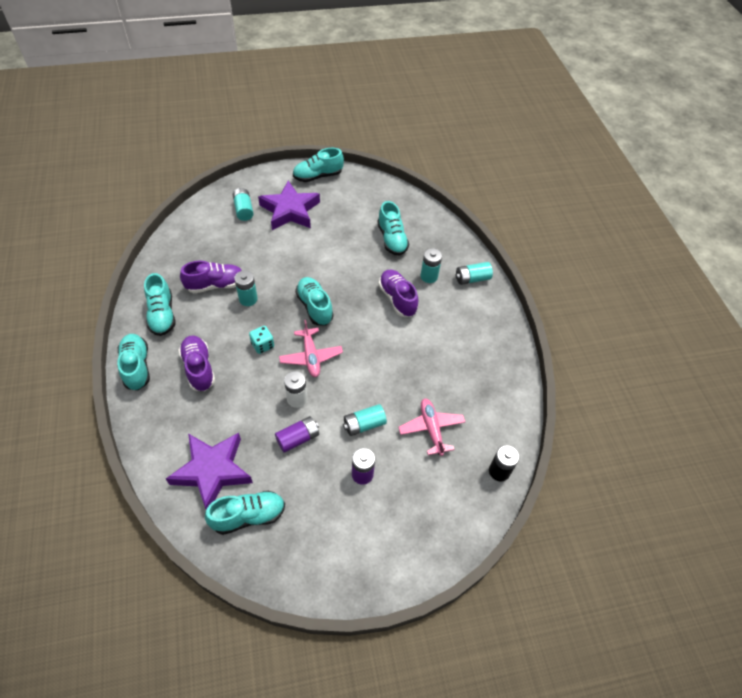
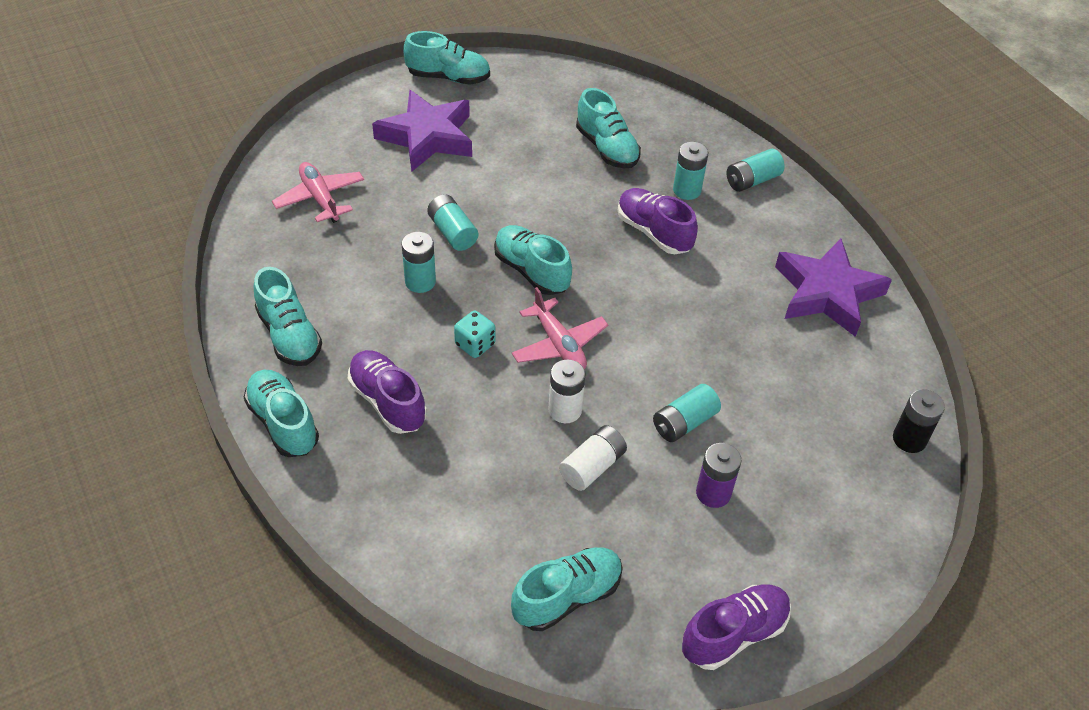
camera: 15 degrees left, 5 degrees down
purple star [166,433,253,510] -> purple star moved to [775,239,892,337]
purple shoe [180,261,242,293] -> purple shoe moved to [682,584,791,670]
turquoise battery [233,188,253,221] -> turquoise battery moved to [427,194,478,251]
purple battery [275,416,319,453] -> white battery [559,425,627,491]
turquoise shoe [293,148,344,182] -> turquoise shoe turned 135 degrees counterclockwise [403,31,490,85]
pink plane [398,398,465,456] -> pink plane moved to [272,162,364,223]

